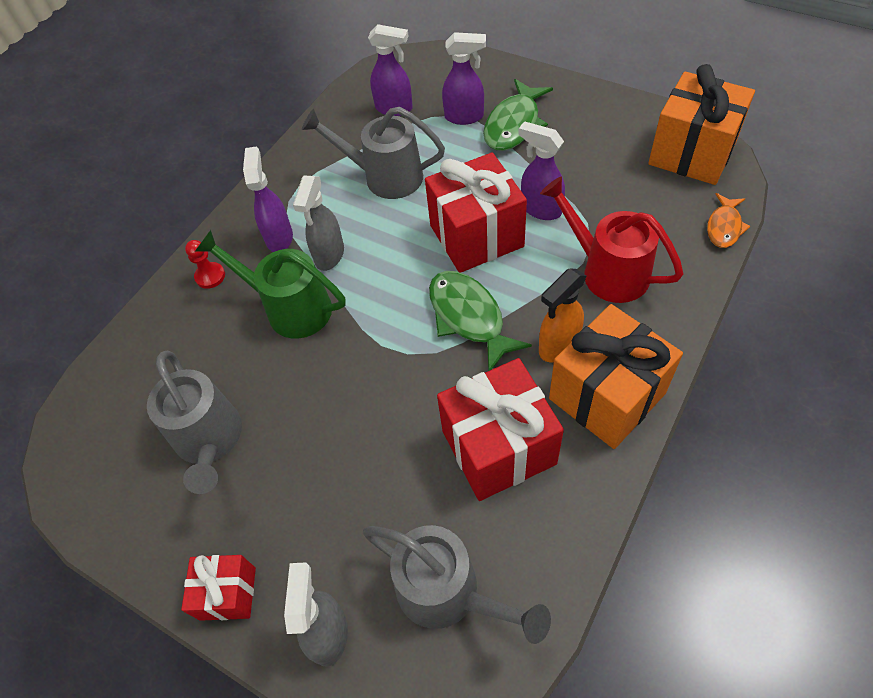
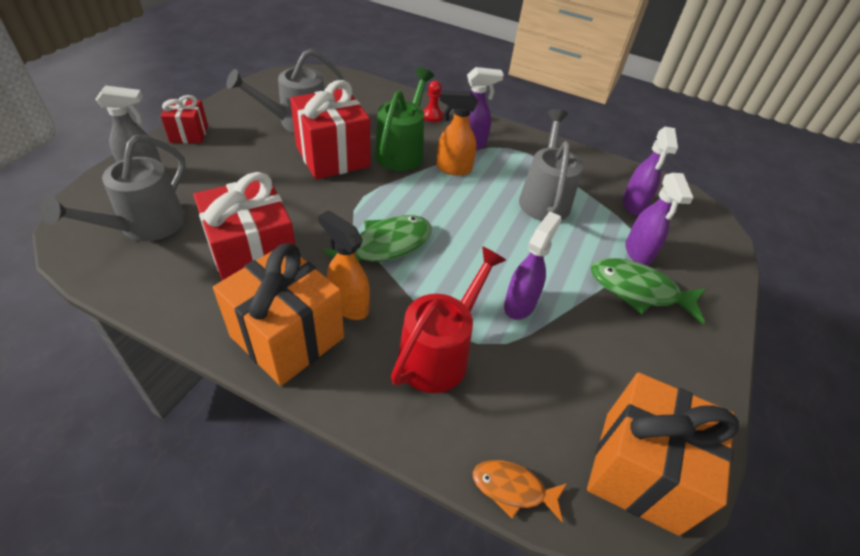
camera: 75 degrees right, 10 degrees down
grey spray bottle [293,176,344,271] -> orange spray bottle [437,90,478,176]
red gift [425,152,527,273] -> red gift moved to [290,80,370,180]

